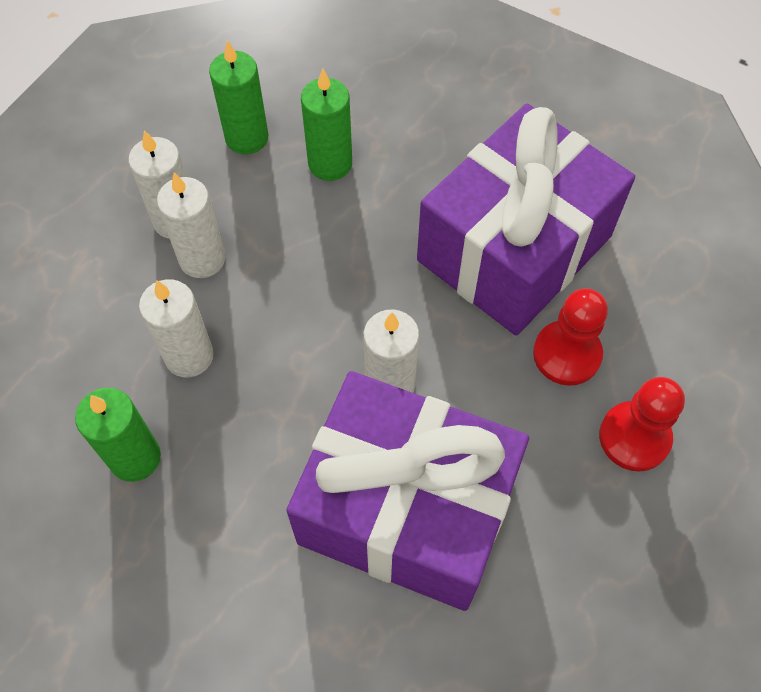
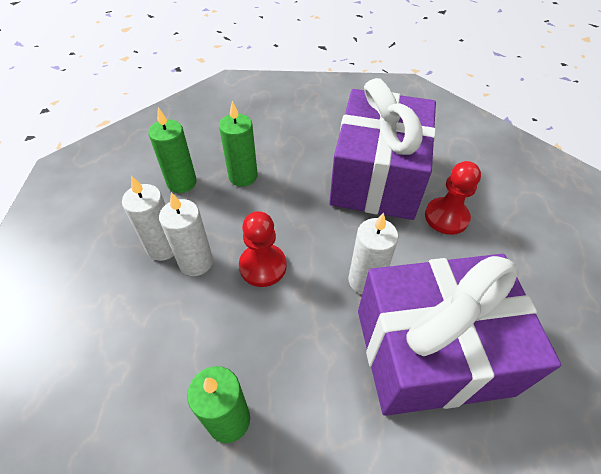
camera: 30 degrees left, 10 degrees down
white candle [139,279,214,377] -> none
red pawn [599,377,685,472] -> red pawn moved to [239,211,287,287]

